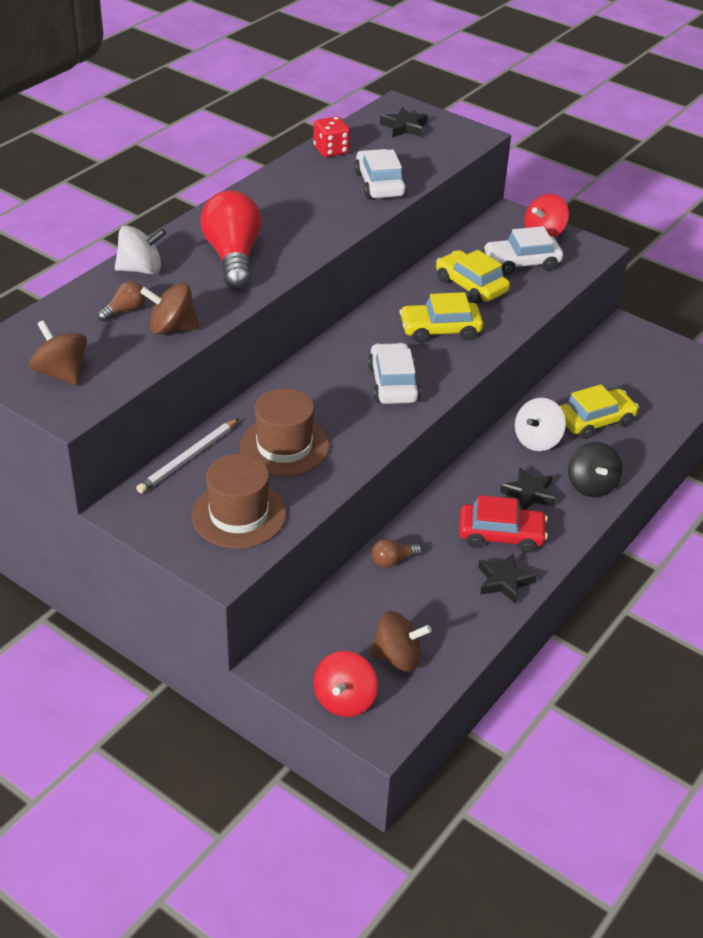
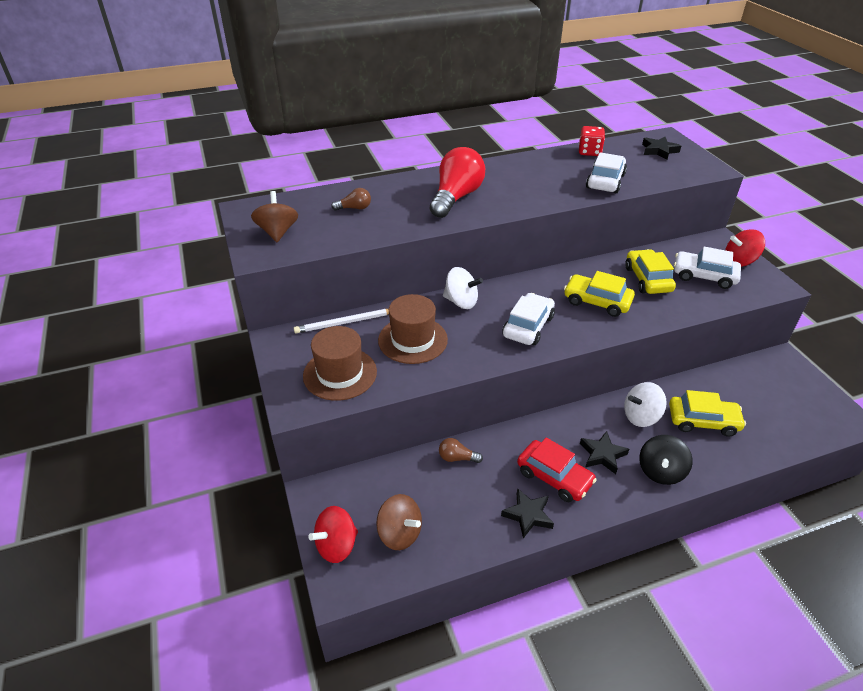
camera: 35 degrees right, 0 degrees up
white spinning top [115,226,166,274] -> white spinning top moved to [443,267,483,309]
brown spinning top [140,283,200,335] -> none

